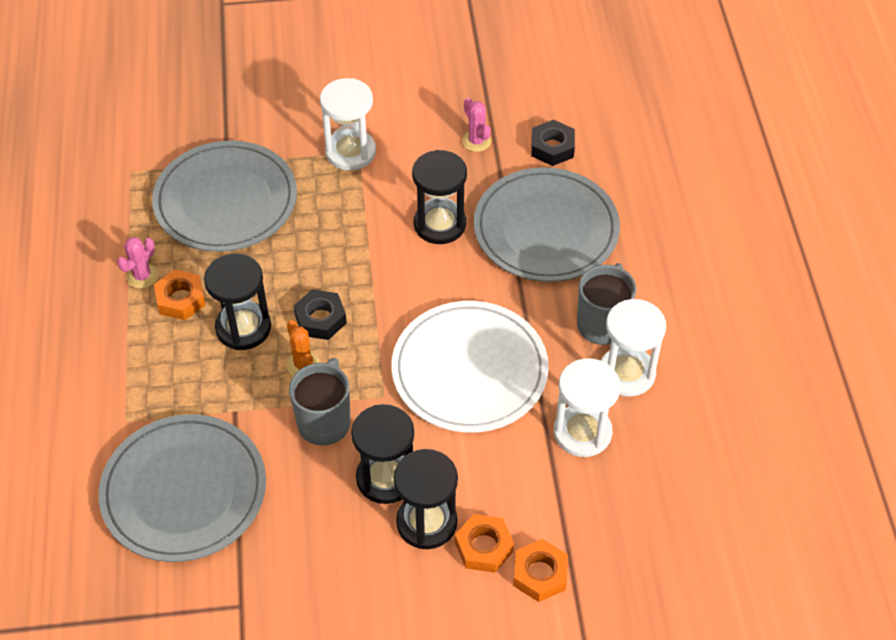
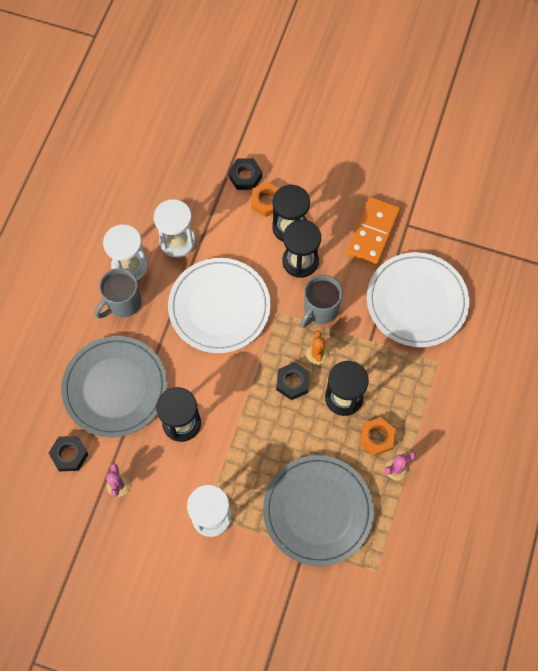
camera: 155 degrees left, 15 degrees up
grey plate [98,414,266,562] -> white plate [367,252,469,347]
orange nut [513,539,568,602] -> black nut [228,159,262,190]
none -> orange domino [346,197,401,266]

